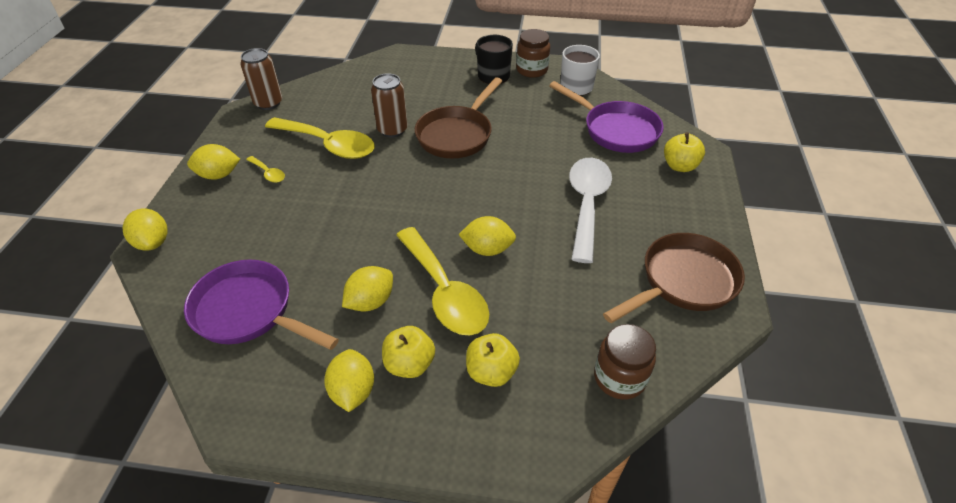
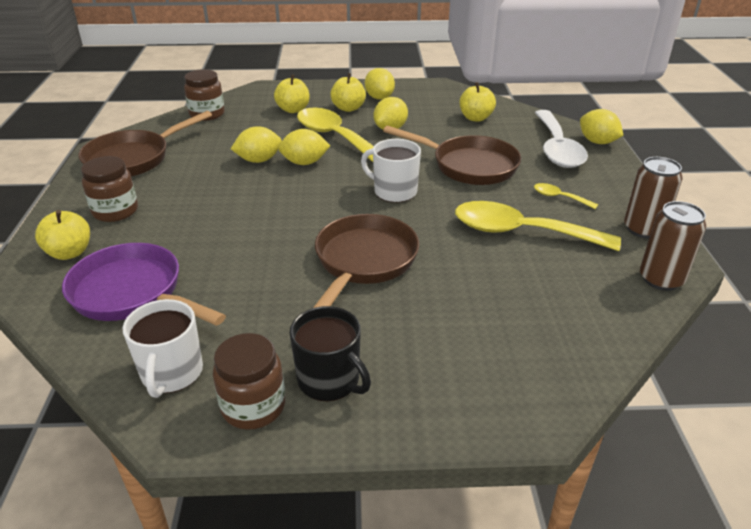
camera: 170 degrees right, 10 degrees down
purple pan [184,260,339,350] -> yellow apple [460,82,496,122]
yellow lemon [187,144,240,180] -> yellow lemon moved to [231,126,282,163]
brown can [371,73,408,137] -> brown can moved to [624,157,683,239]
white spoon [569,158,612,263] -> white spoon moved to [535,110,588,168]
none -> brown jar [81,156,138,222]
none -> white mug [361,139,421,203]
none -> brown pan [383,126,521,185]

